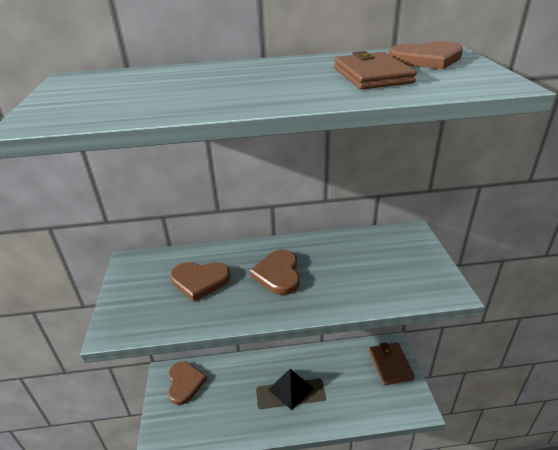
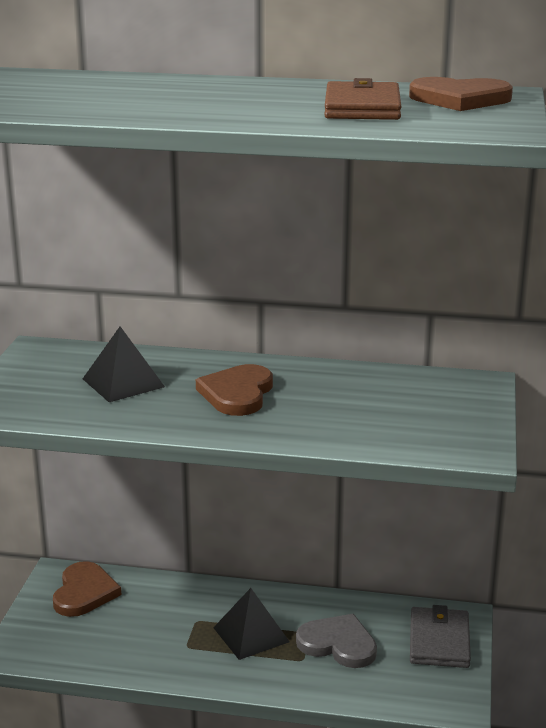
camera: 15 degrees right, 10 degrees down
brown heart [170,262,230,301] -> black pyramid [83,326,165,402]
brown wallet [369,342,415,385] -> grey wallet [410,605,471,668]
none -> grey heart [296,614,377,668]

